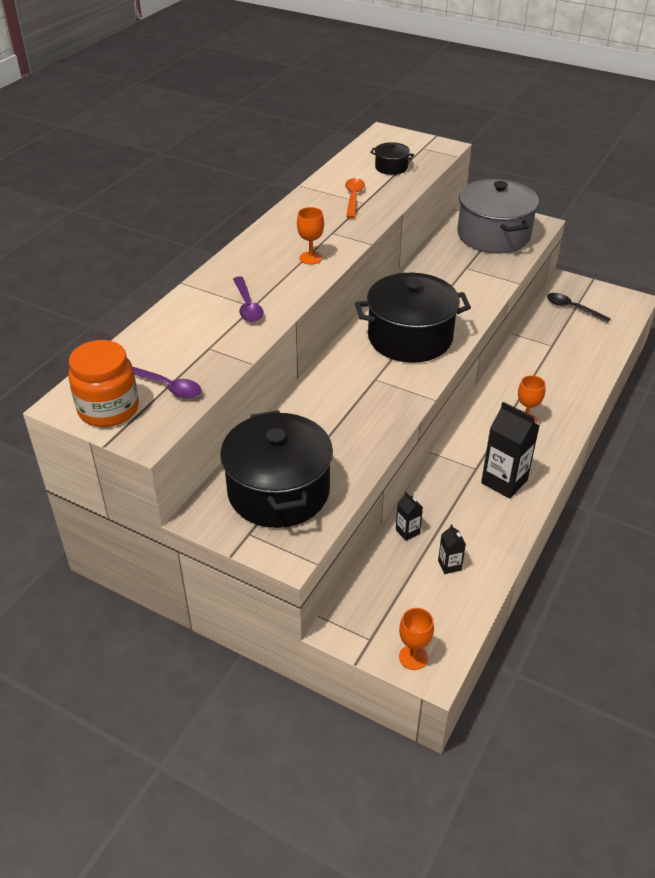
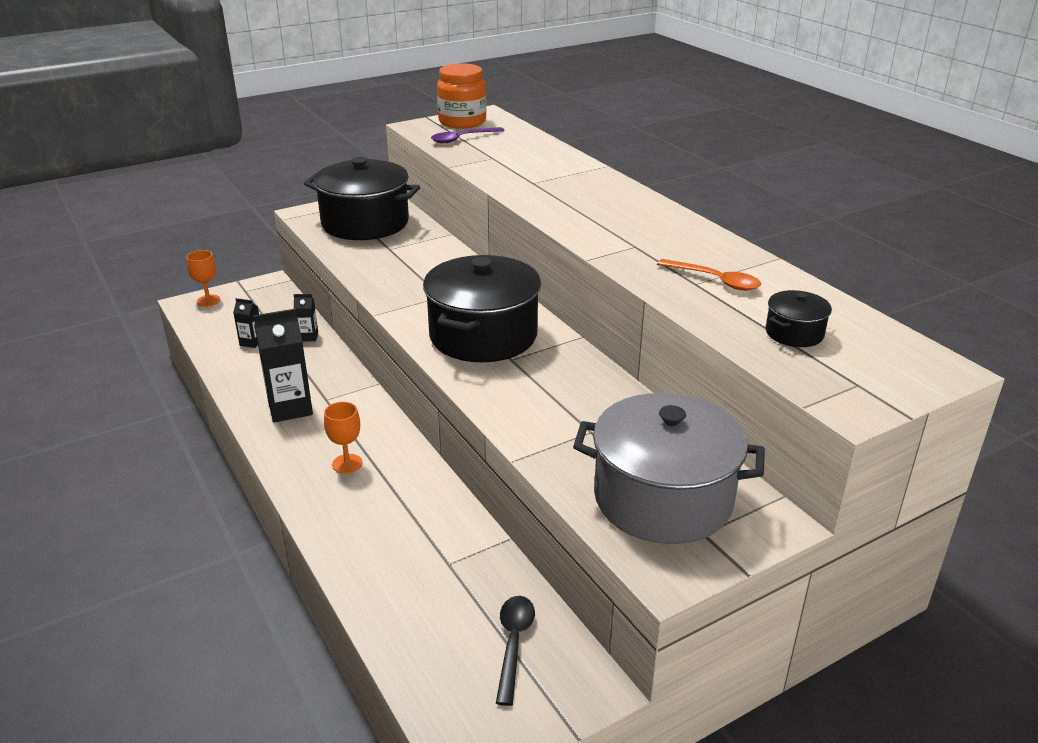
camera: 120 degrees right, 10 degrees down
purple spoon [233,276,264,322] -> none
orange goblet [297,207,324,265] -> none
black spoon [547,293,611,323] -> black spoon turned 60 degrees counterclockwise [496,596,535,706]

